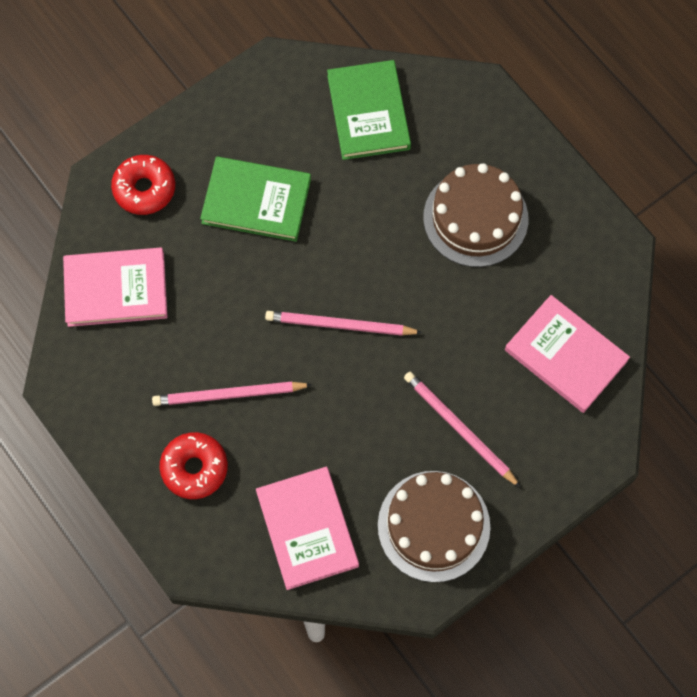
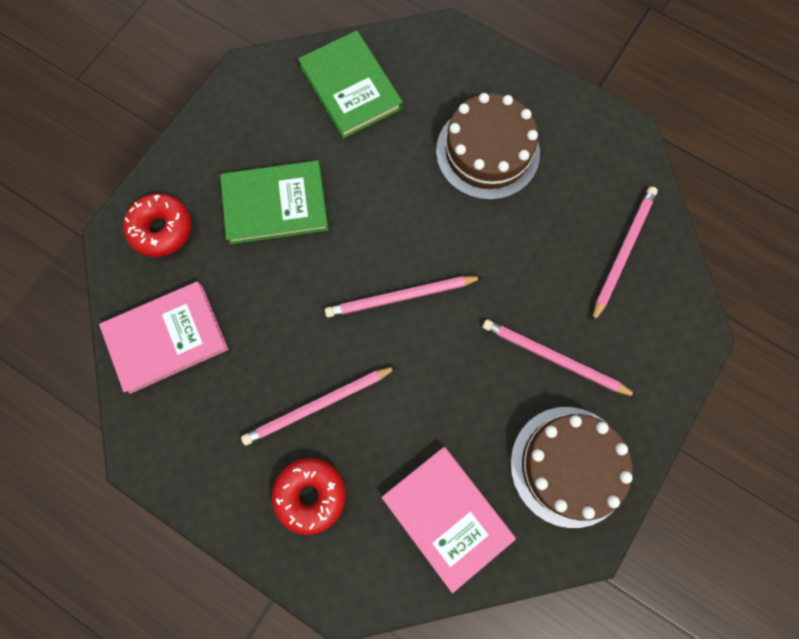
camera: 20 degrees left, 5 degrees up
pink book [505,295,630,413] -> pink pencil [592,187,658,323]

